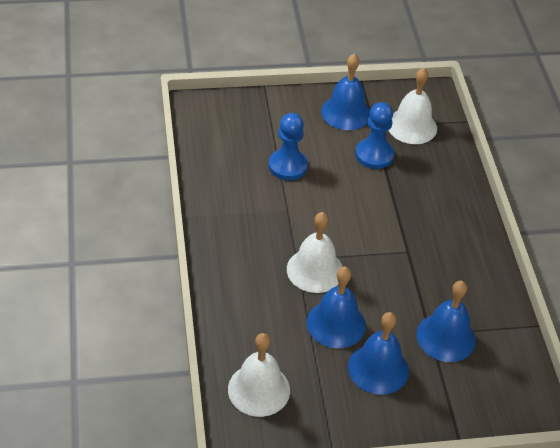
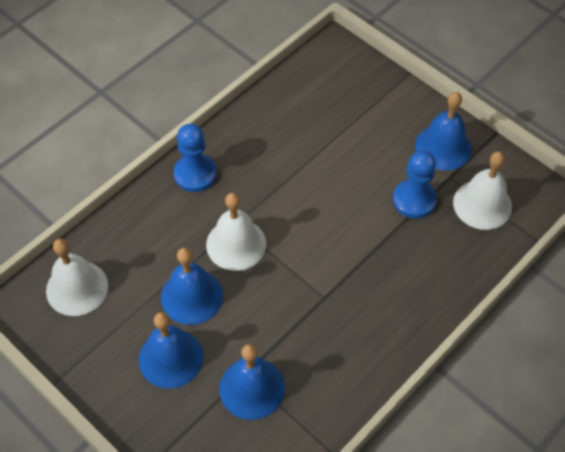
camera: 55 degrees right, 10 degrees up
blue pawn [269,113,308,180] -> blue pawn moved to [174,124,217,192]

